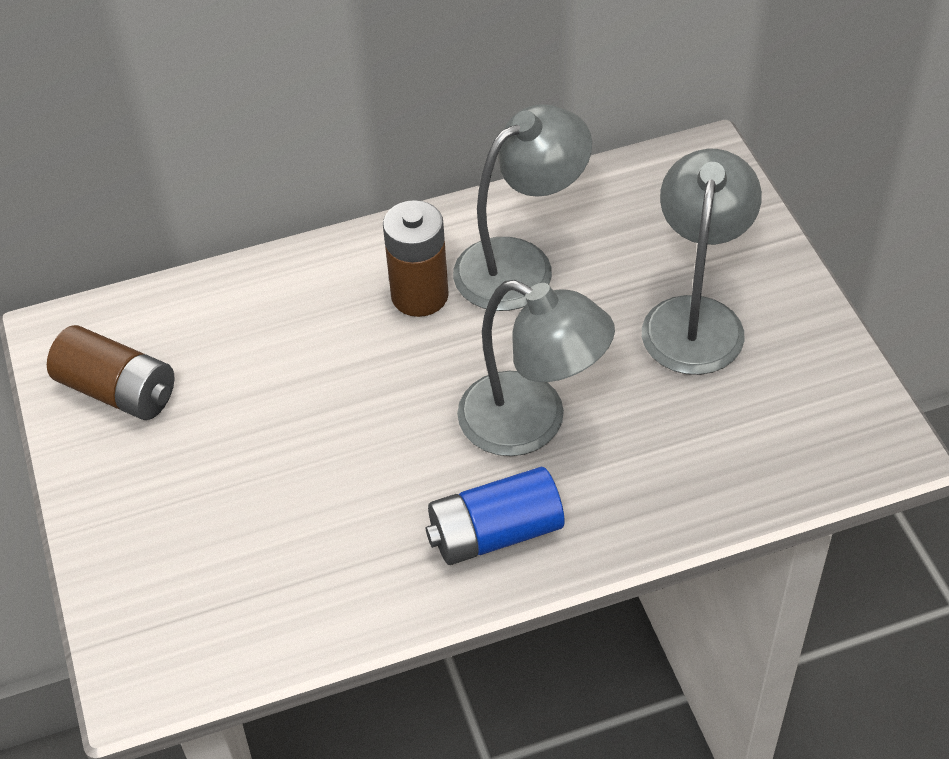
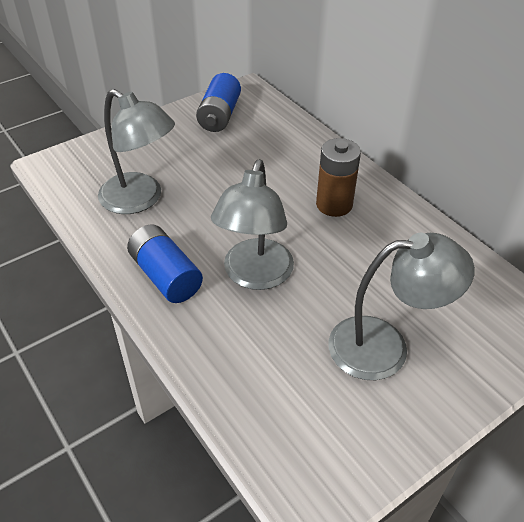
camera: 70 degrees right, 5 degrees down
brown battery [47,325,175,420] -> blue battery [196,73,241,132]
grey lamp [453,104,592,311] -> grey lamp moved to [98,89,175,214]

